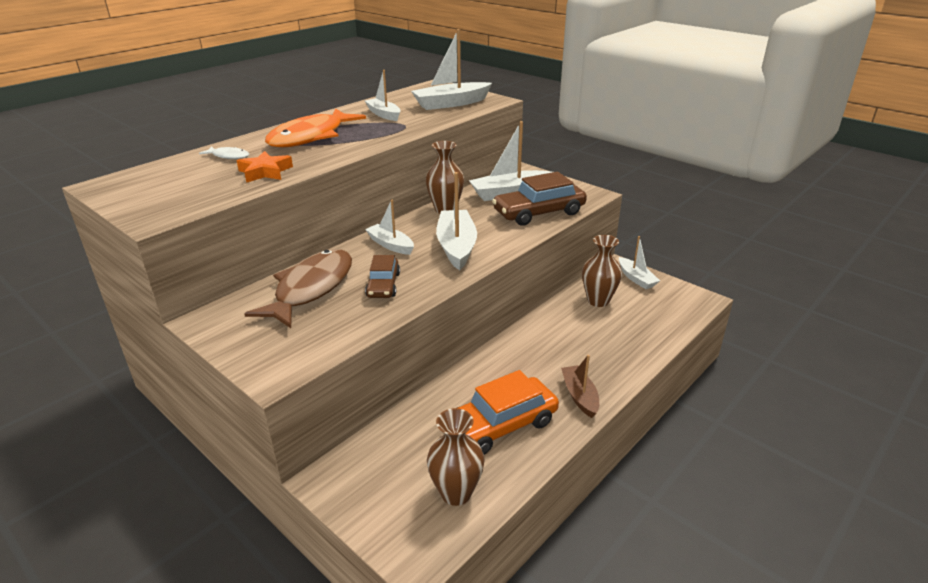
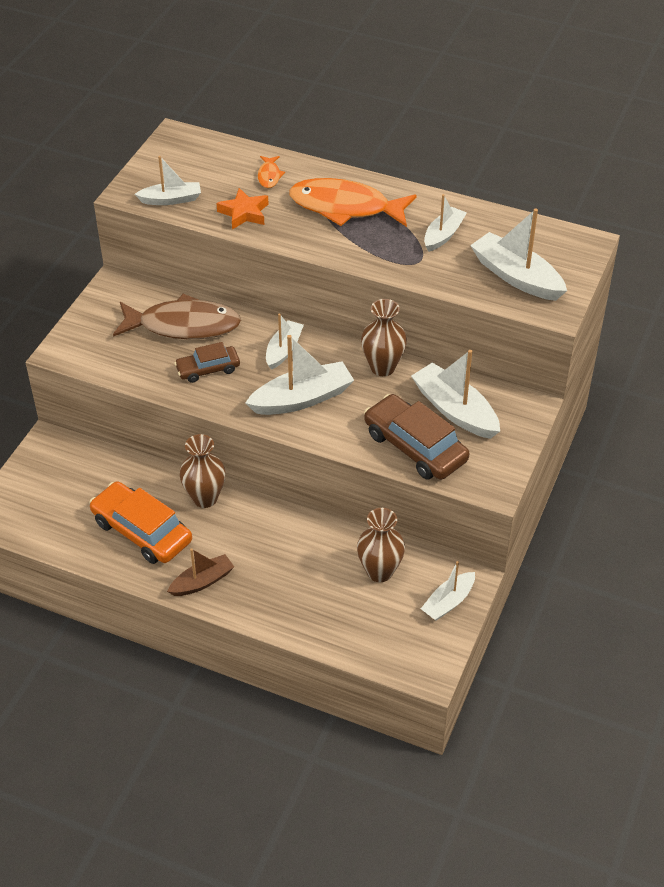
camera: 70 degrees right, 15 degrees up
white fish [199,146,249,159] -> orange fish [258,156,285,188]
brown vase [427,408,484,506] -> brown vase moved to [179,434,225,508]
none -> white boat [135,156,201,205]

